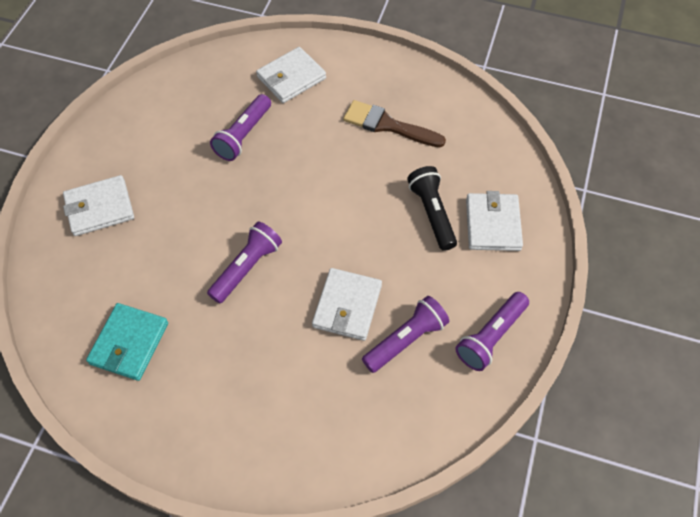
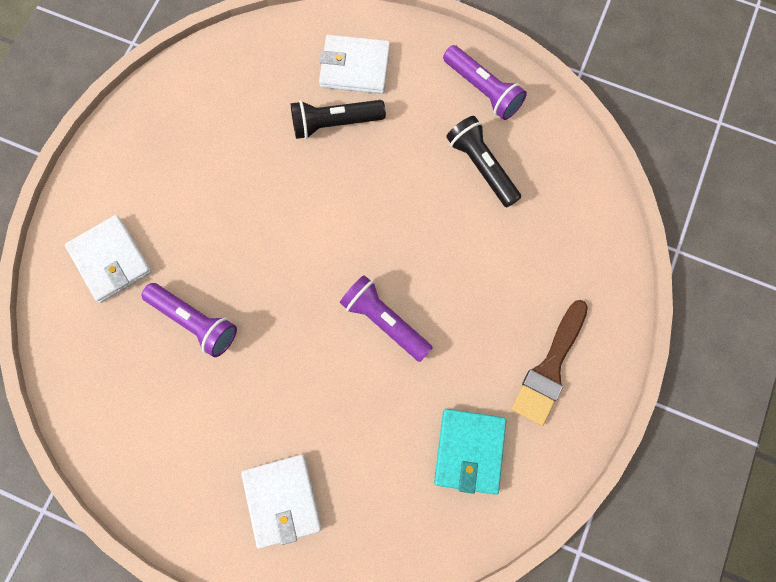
camera: 85 degrees left, 15 degrees up
turquoise wallet [86,303,168,381] -> turquoise wallet turned 75 degrees clockwise [434,409,506,495]
white wallet [312,268,382,341] -> none
brown brush [343,100,446,147] -> brown brush moved to [512,300,588,426]
purple flashlight [362,296,449,373] -> black flashlight [446,116,521,208]

